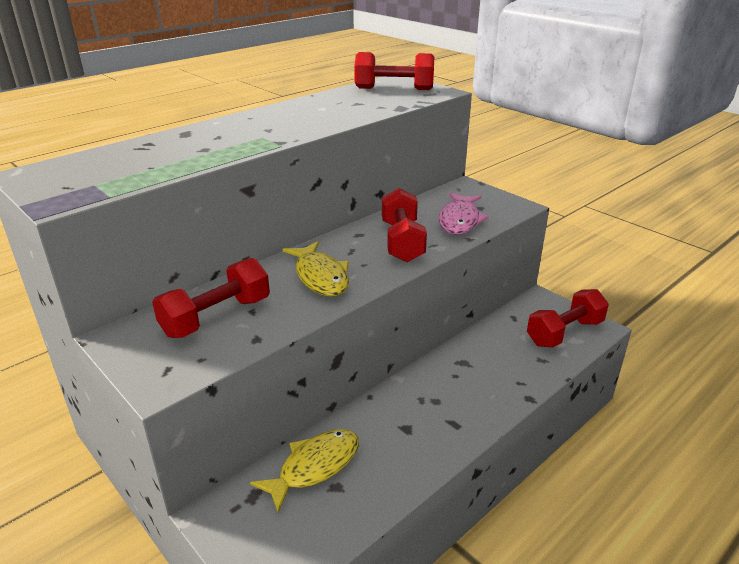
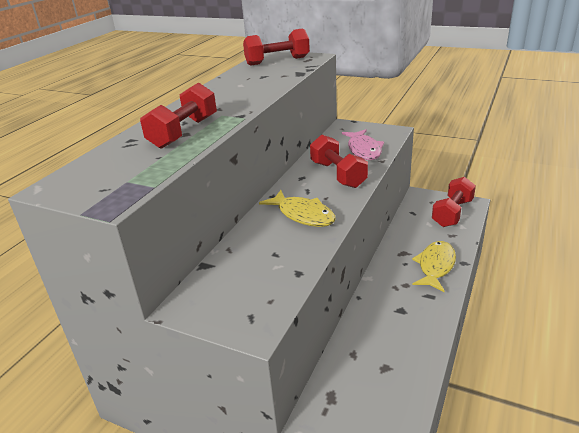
camera: 20 degrees left, 0 degrees up
red dumbbell [152,258,270,338] -> red dumbbell moved to [140,82,217,149]
yellow fish [250,429,359,513] -> yellow fish moved to [412,241,456,292]

